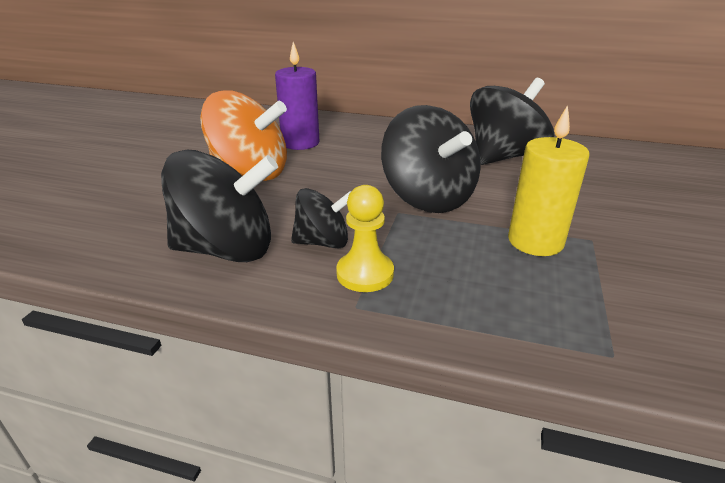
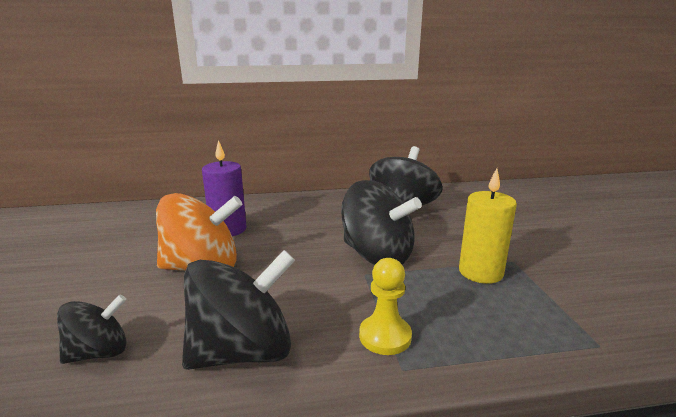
camera: 25 degrees left, 10 degrees down
black spinning top [291,188,351,248] -> black spinning top moved to [57,294,127,364]

